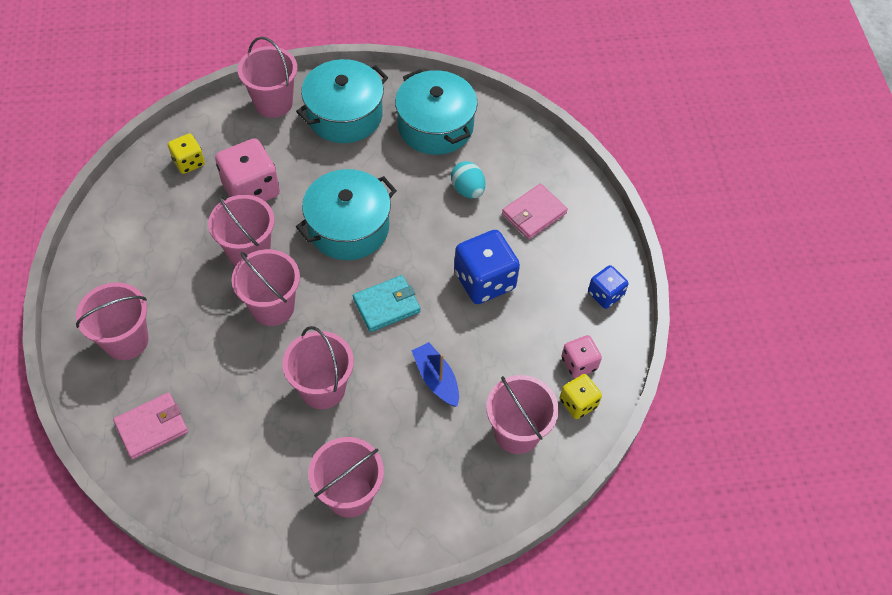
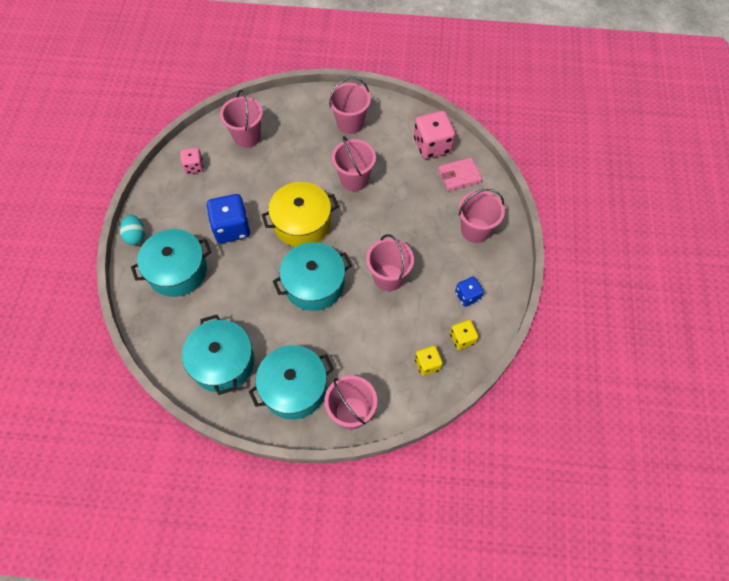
camera: 165 degrees left, 5 degrees up
pink dice [215,138,280,201] -> pink dice moved to [414,111,455,159]
pink bucket [232,249,300,326] -> none
turquoise wallet [353,275,421,332] -> yellow pot [261,182,339,247]
blue boat [411,342,459,407] -> none
turquoise egg [451,161,485,199] -> turquoise egg moved to [120,215,145,245]
pink wallet [502,184,568,239] -> turquoise pot [131,229,211,297]
yellow dice [560,374,602,419] -> yellow dice moved to [450,320,478,350]
blue dice [588,265,628,309] -> blue dice moved to [455,276,484,307]

